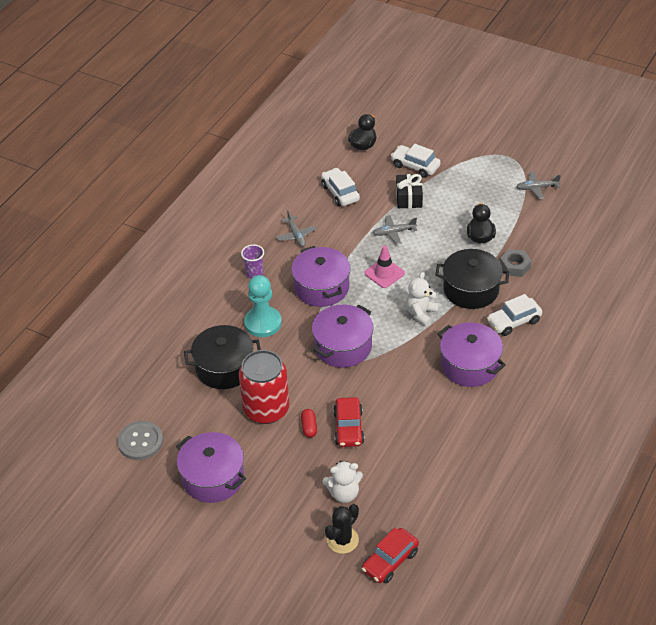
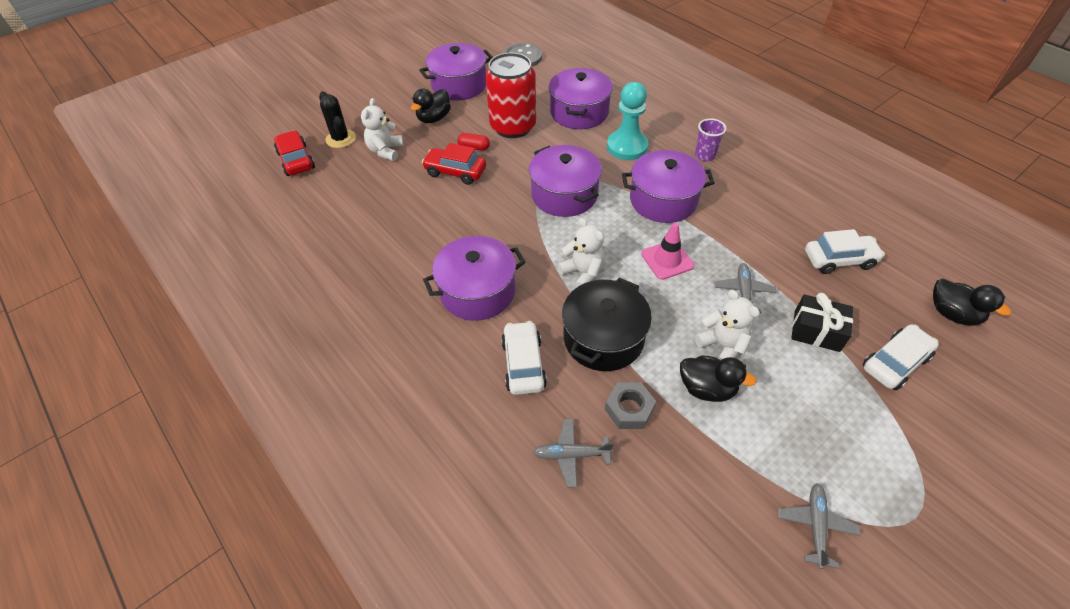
camera: 110 degrees right, 5 degrees up
black pot [184,325,261,389] -> purple pot [549,68,613,129]
grey plane [276,210,317,247] -> grey plane moved to [533,419,614,487]
none -> black duck [411,89,451,123]
none -> white teddy bear [695,290,760,360]

